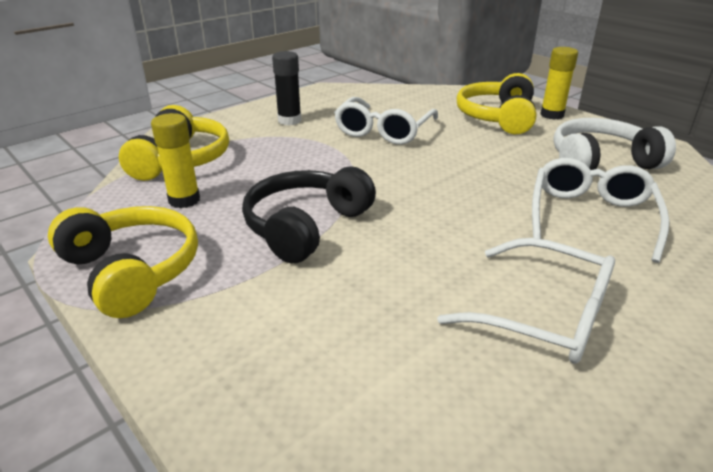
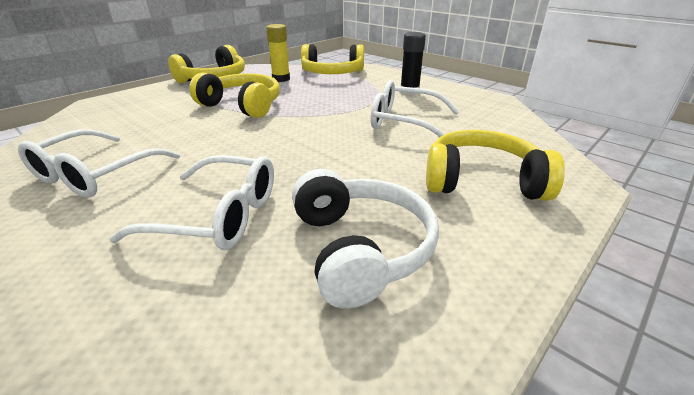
camera: 85 degrees right, 0 degrees up
black headphones [242,167,376,263] -> yellow headphones [189,72,280,118]
yellow glue stick [540,47,578,119] -> none

